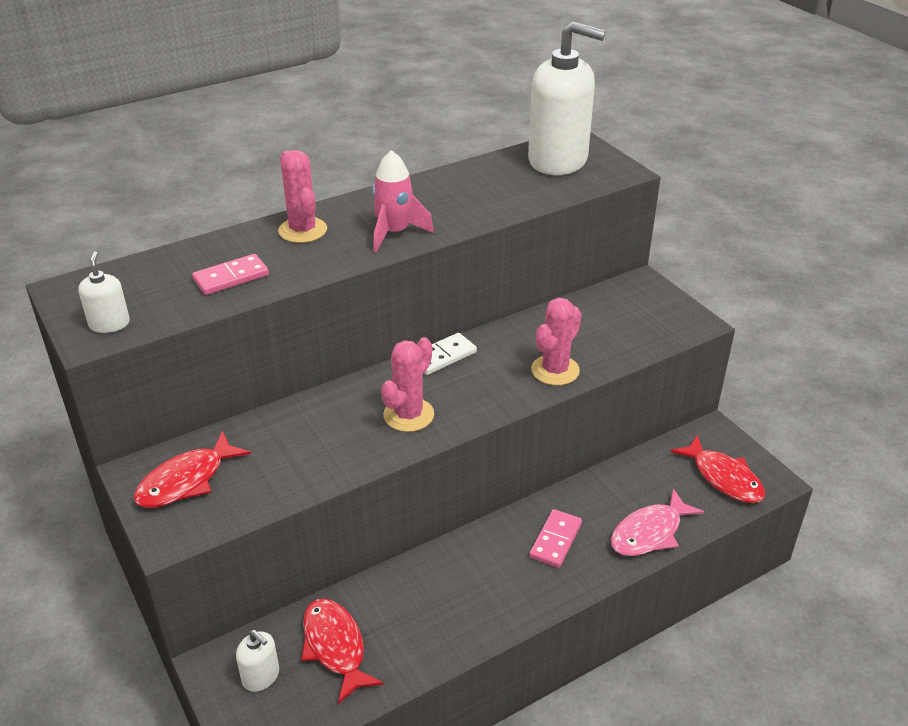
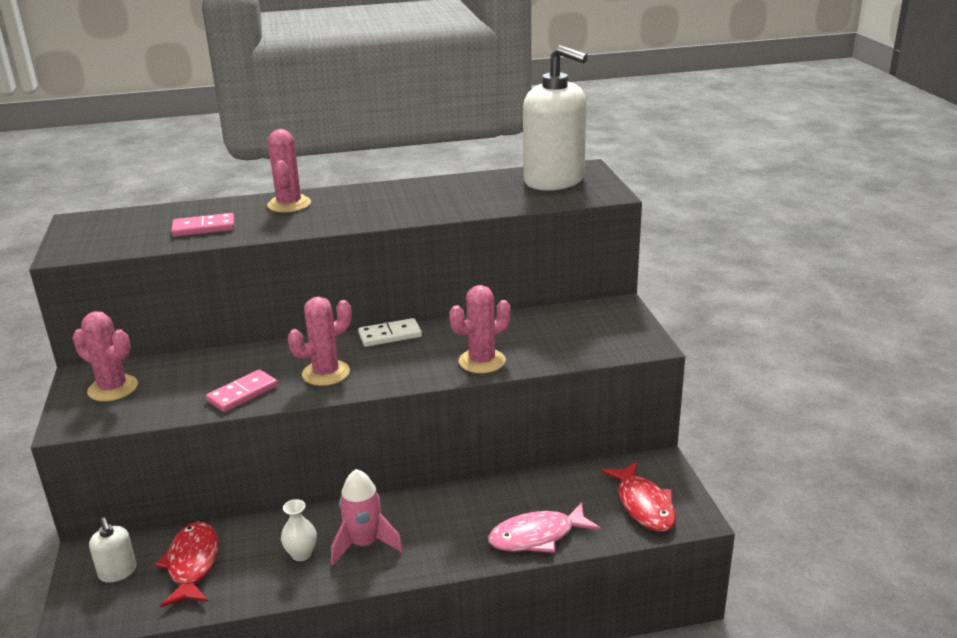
camera: 20 degrees right, 10 degrees down
white soap dispenser [78,252,130,333] -> none
red fish [133,431,251,508] -> pink cactus [72,311,138,402]
pink rocket [372,150,434,252] -> pink rocket moved to [331,469,403,565]
pink domino [529,509,582,568] -> pink domino moved to [206,369,278,412]
none -> white vase [281,499,317,561]

